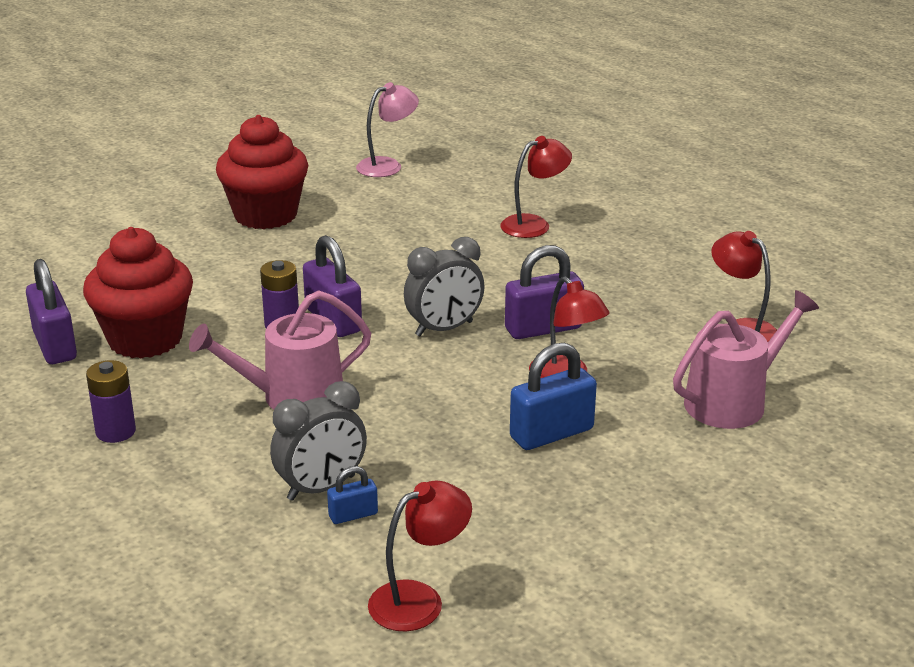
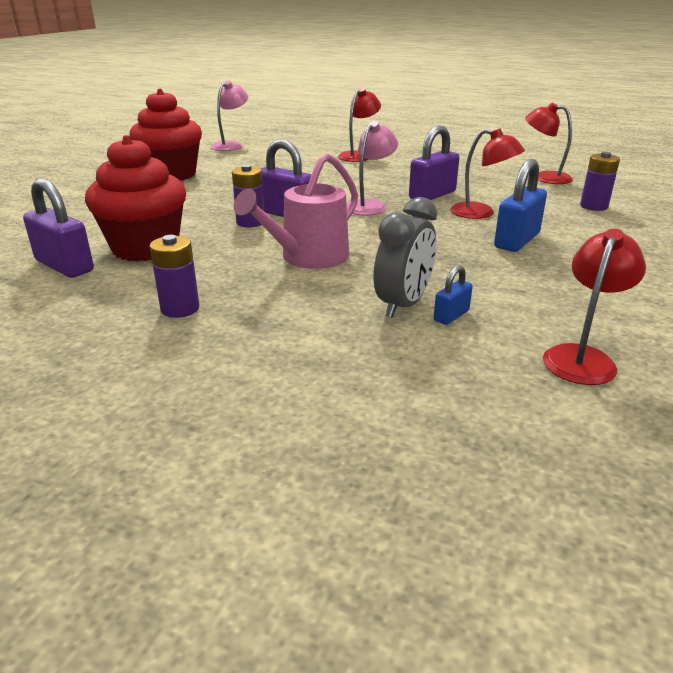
camera: 25 degrees left, 0 degrees up
grey clock [404,237,485,336] -> pink lamp [346,121,398,216]
pink watering can [673,290,819,429] -> purple battery [580,152,620,211]

